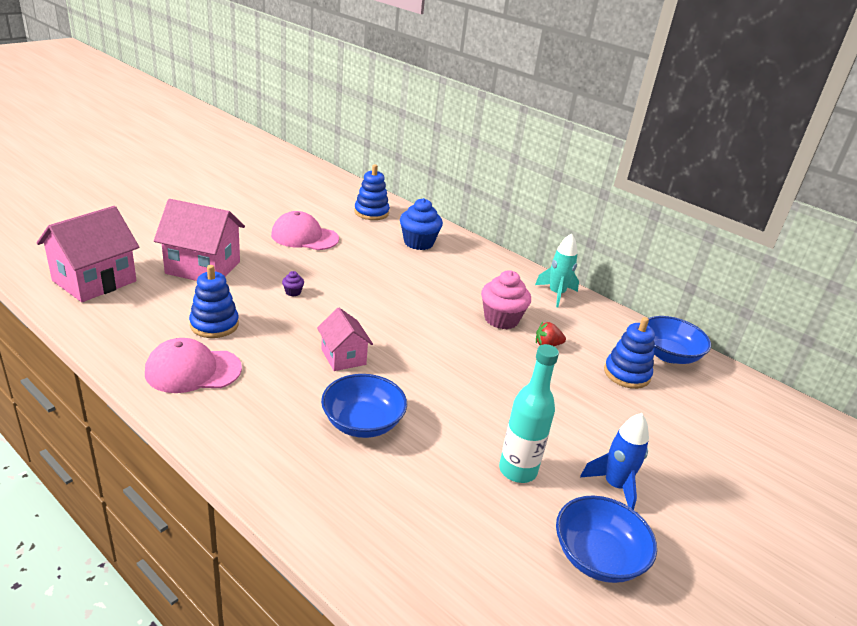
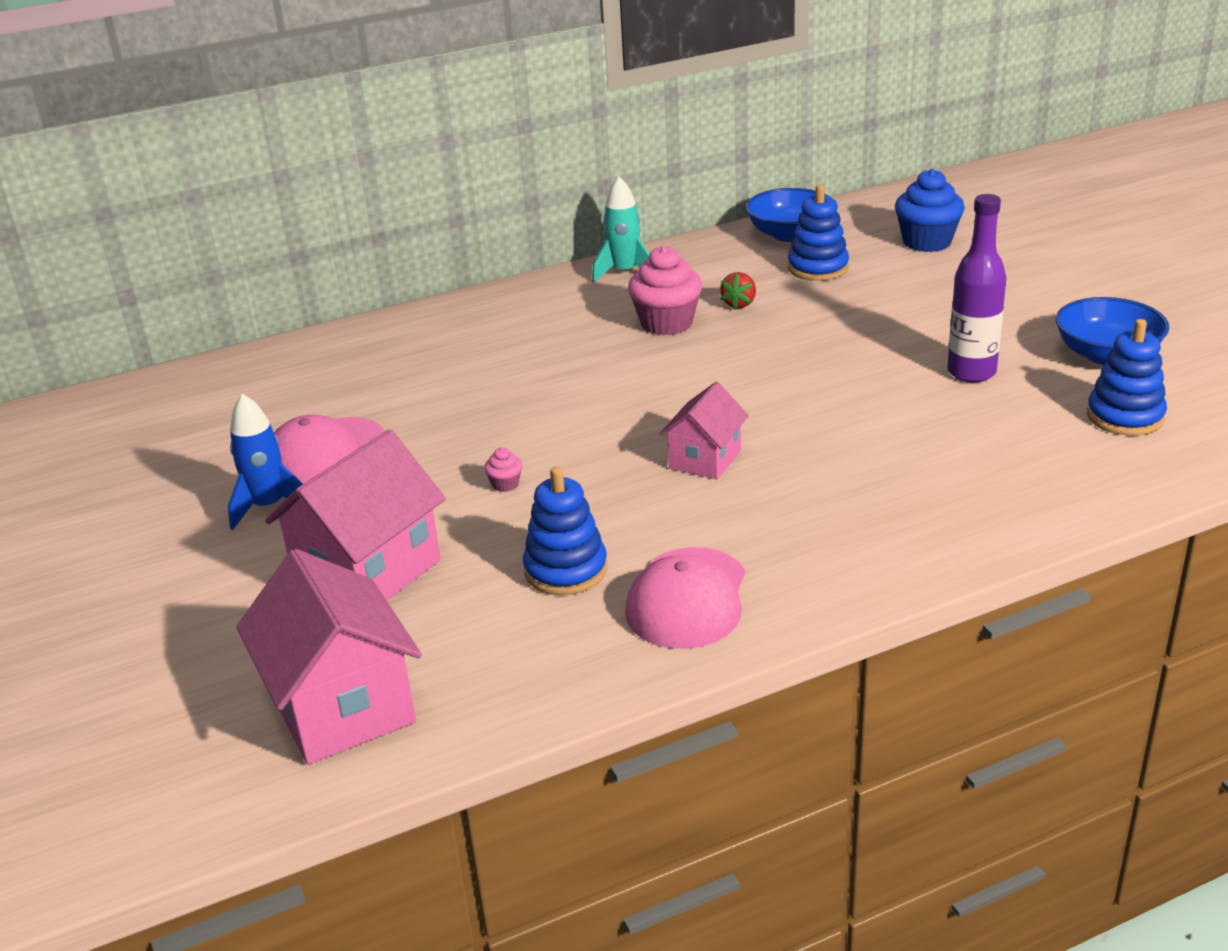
camera: 60 degrees left, 0 degrees up
purple cupcake [282,271,304,297] -> pink cupcake [484,447,522,492]
pink house [317,308,373,371] -> pink house turned 60 degrees counterclockwise [660,382,749,479]
blue bowl [321,374,407,438] -> none
blue stacking toy [354,164,390,220] -> blue stacking toy moved to [1087,319,1167,436]
blue cupcake [400,198,443,250] -> blue cupcake moved to [895,169,965,252]
turquoise bottle [499,344,559,483] -> purple bottle [947,194,1006,382]
blue rocket [580,413,649,510] -> blue rocket moved to [228,394,303,530]

